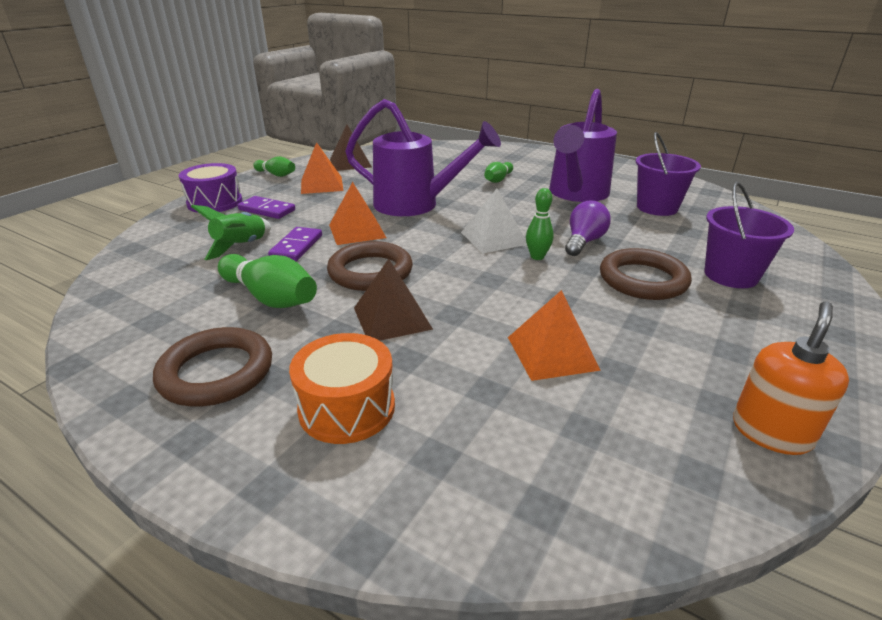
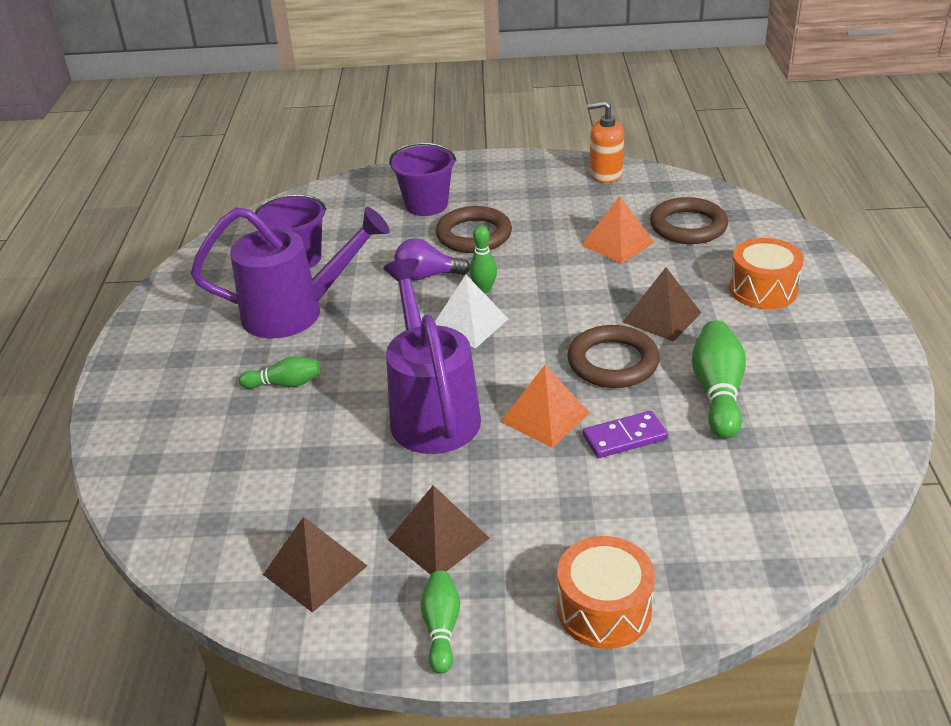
camera: 120 degrees left, 5 degrees up
brown ring [153,327,272,406] -> brown ring moved to [650,197,728,244]
purple drum [179,163,242,213] -> orange drum [557,536,655,649]
green rocket [191,205,271,260] -> none
purple domino [237,196,295,219] -> none
orange pyramid [301,142,344,194] -> brown pyramid [388,485,490,575]

